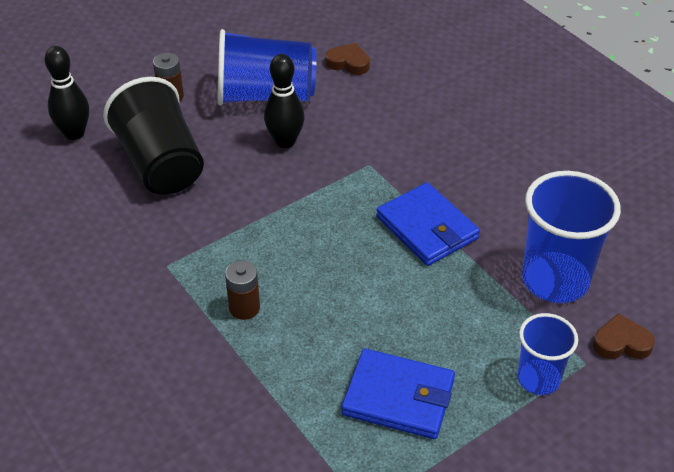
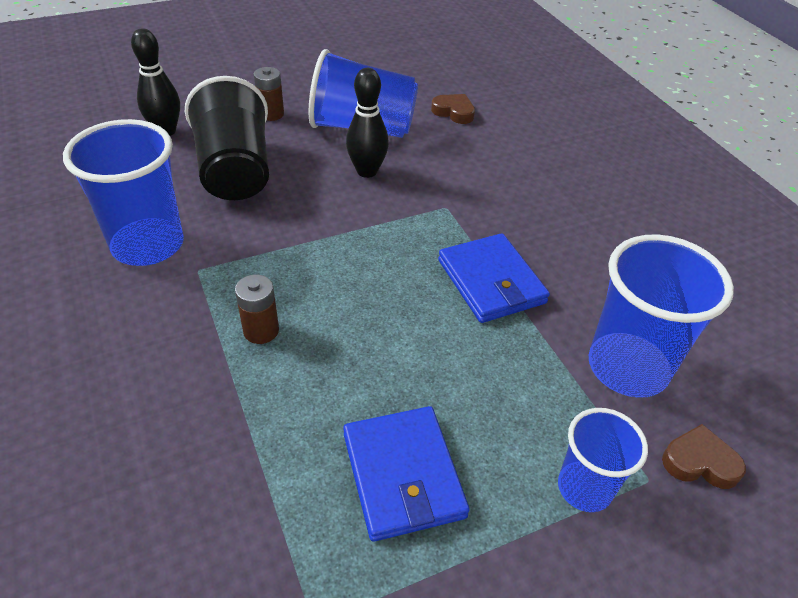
camera: 10 degrees right, 0 degrees up
blue wallet [341,349,455,439] -> blue wallet turned 45 degrees clockwise [343,406,470,542]
none -> blue cup [63,119,184,266]

